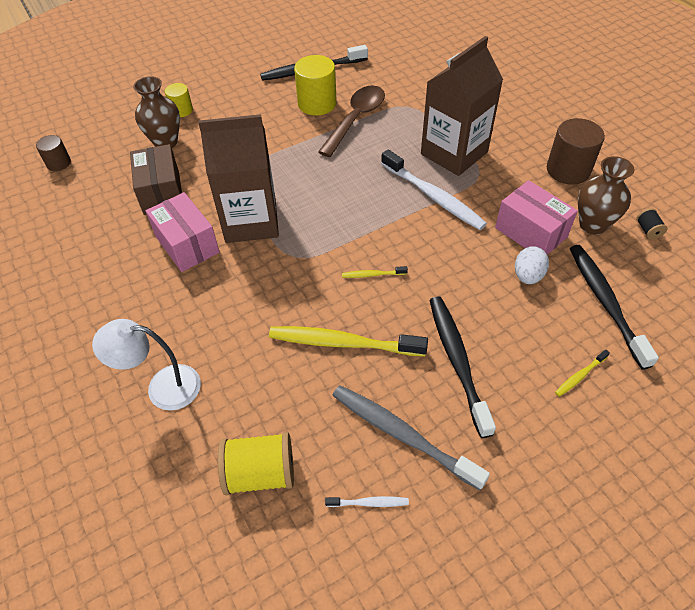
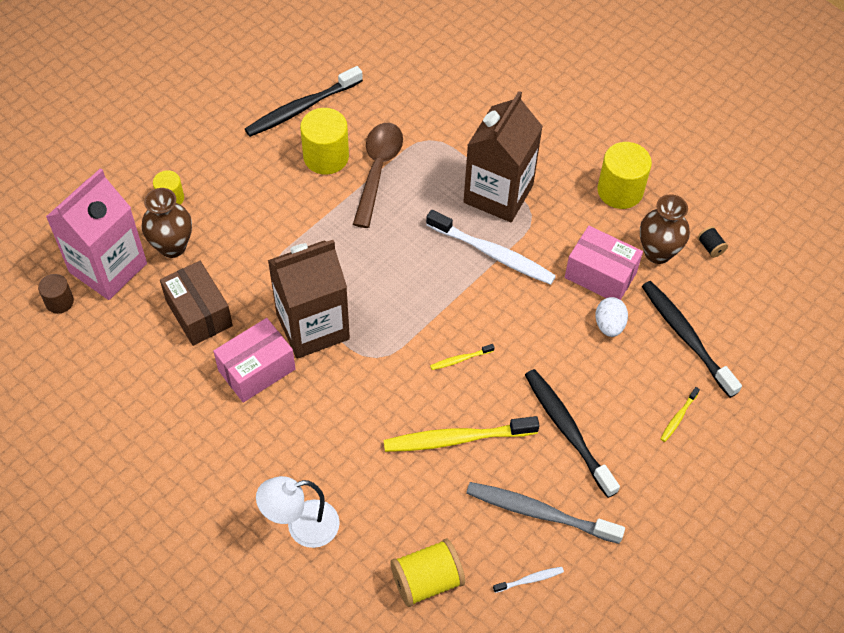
camera: 20 degrees left, 5 degrees up
pink box [146,192,220,272] -> pink box turned 75 degrees counterclockwise [213,318,295,403]
brown cylinder [547,118,605,185] -> yellow cylinder [597,142,652,209]
none -> pink carton [46,168,147,300]

